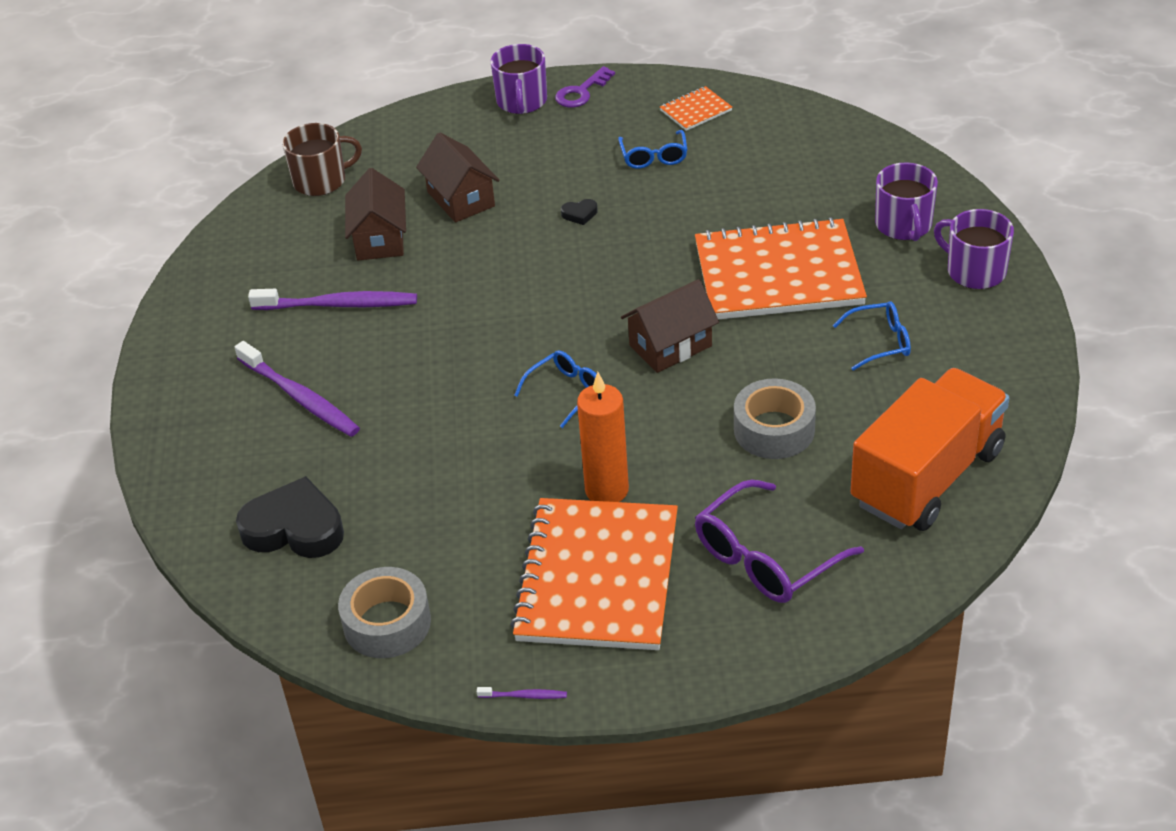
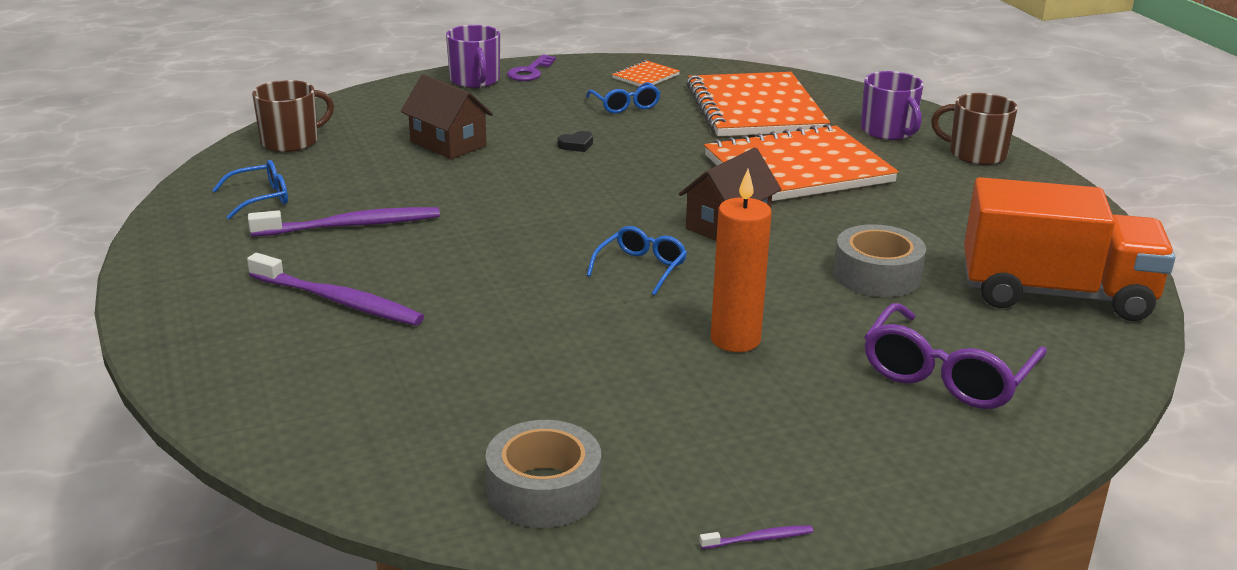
camera: 20 degrees left, 15 degrees down
black heart [236,476,344,558] -> none
brown house [345,168,406,261] -> none
orange notebook [510,498,678,650] -> orange notebook moved to [686,72,830,136]
blue glasses [833,302,911,371] -> blue glasses moved to [213,160,288,219]
orange truck [851,368,1009,531] -> orange truck turned 75 degrees clockwise [964,177,1175,321]
purple mug [934,209,1014,289] -> brown mug [931,93,1018,165]

